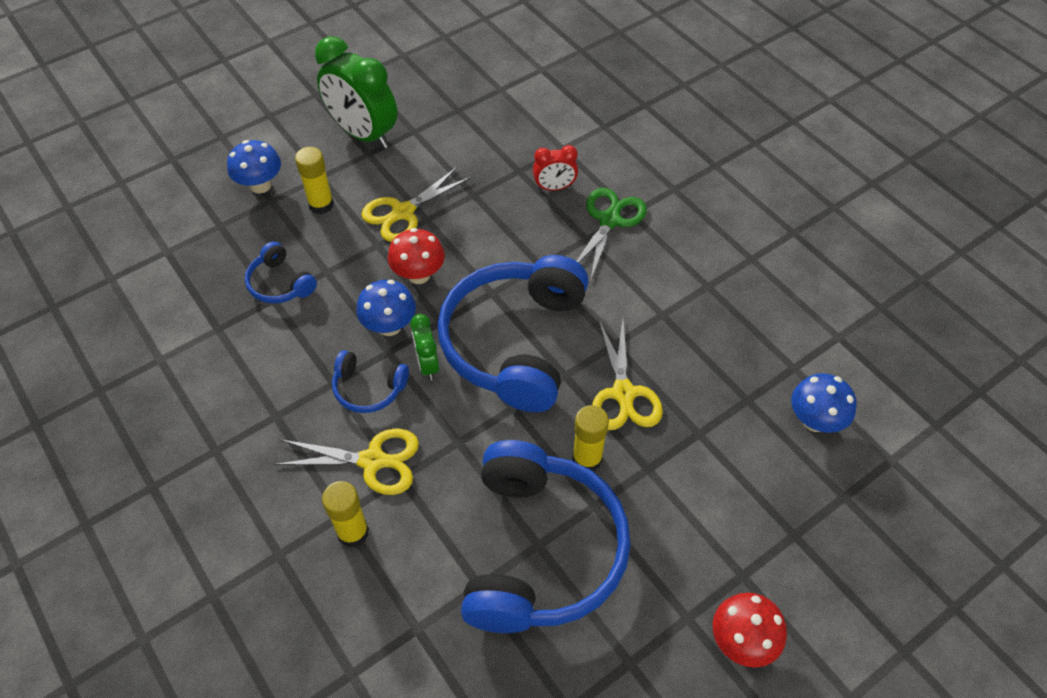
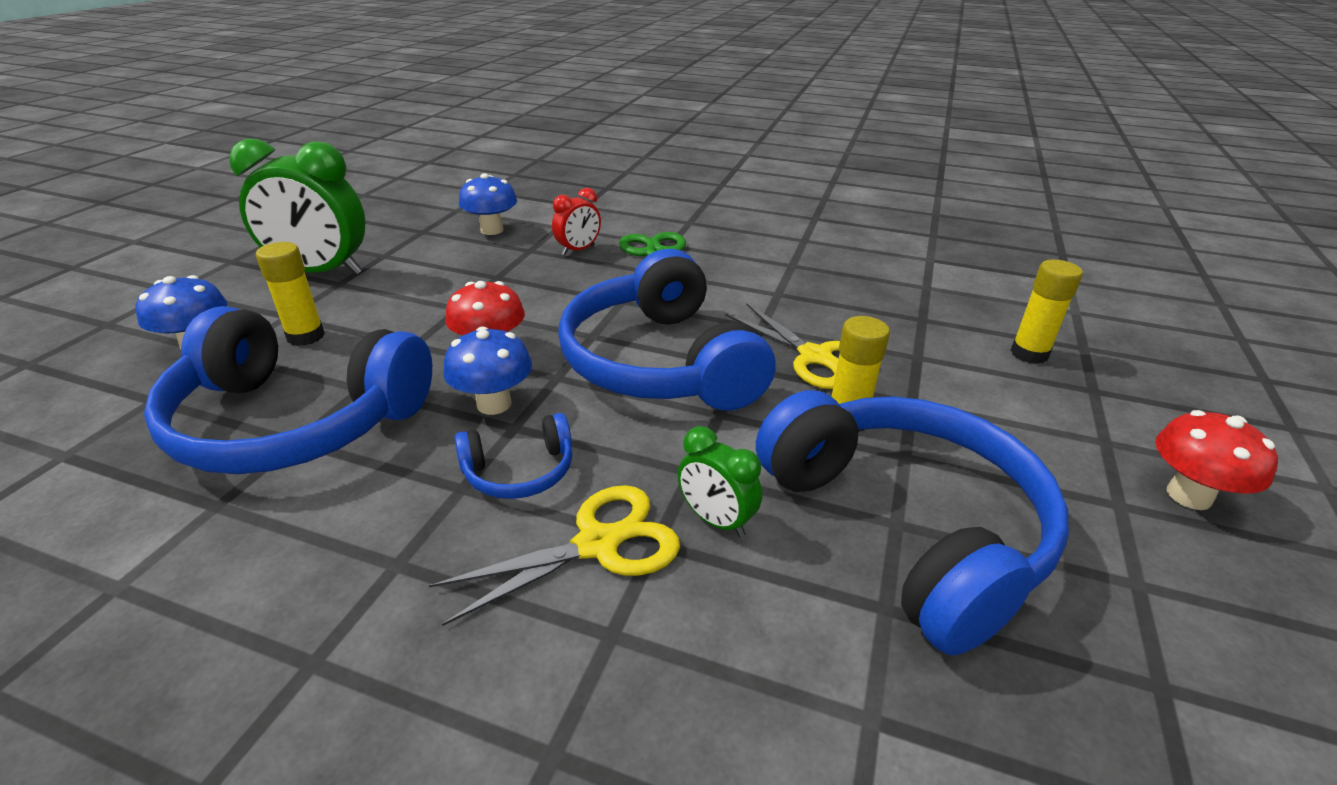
camera: 35 degrees left, 20 degrees down
blue headphones [245,241,317,303] -> blue headphones [144,306,432,474], size x2.25
yellow glue stick [322,481,369,547] -> yellow glue stick moved to [1010,259,1083,364]
yellow scissors [361,166,472,242] -> none
green clock [410,314,439,380] -> green clock moved to [678,426,762,537]
blue mushroom [791,373,857,433] -> blue mushroom moved to [459,173,517,235]

